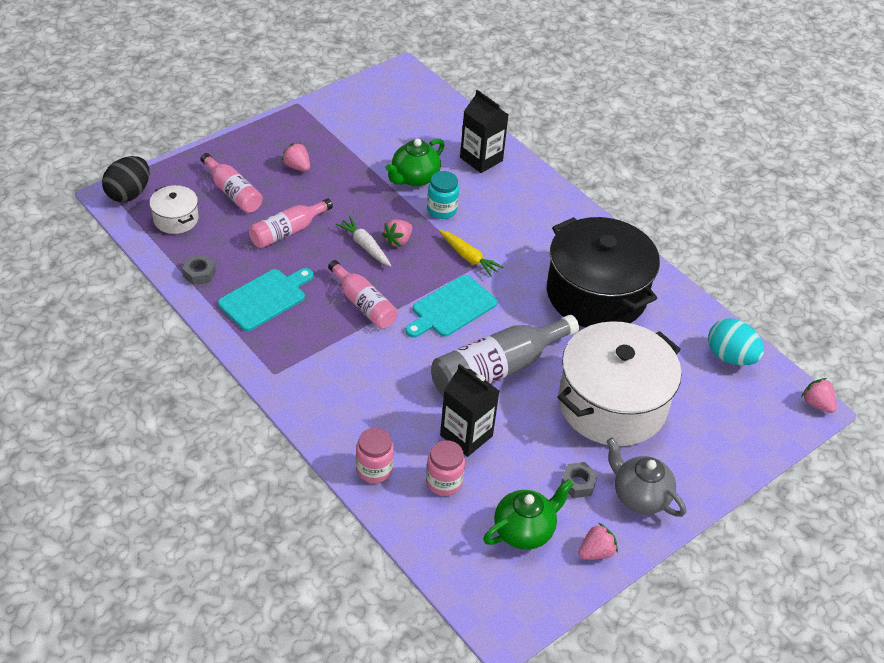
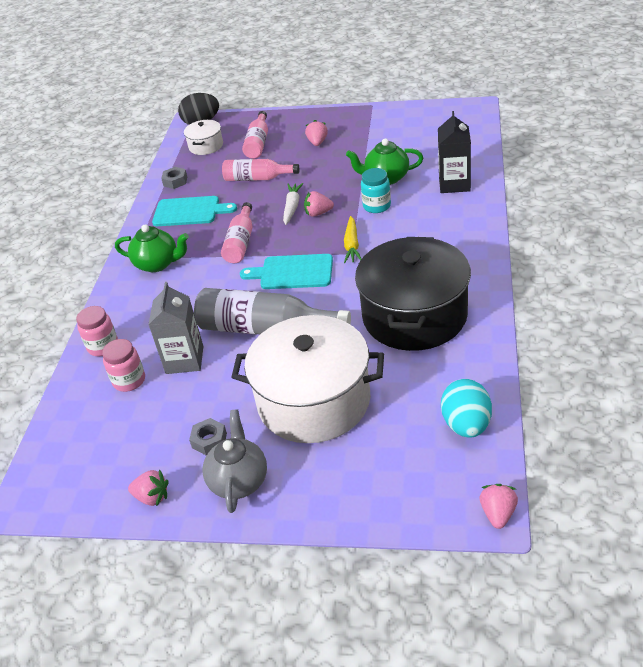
camera: 55 degrees right, 5 degrees down
black carton [440,364,499,457] -> grey carton [148,282,203,374]
green teapot [483,479,574,550] -> green teapot moved to [115,224,189,272]

